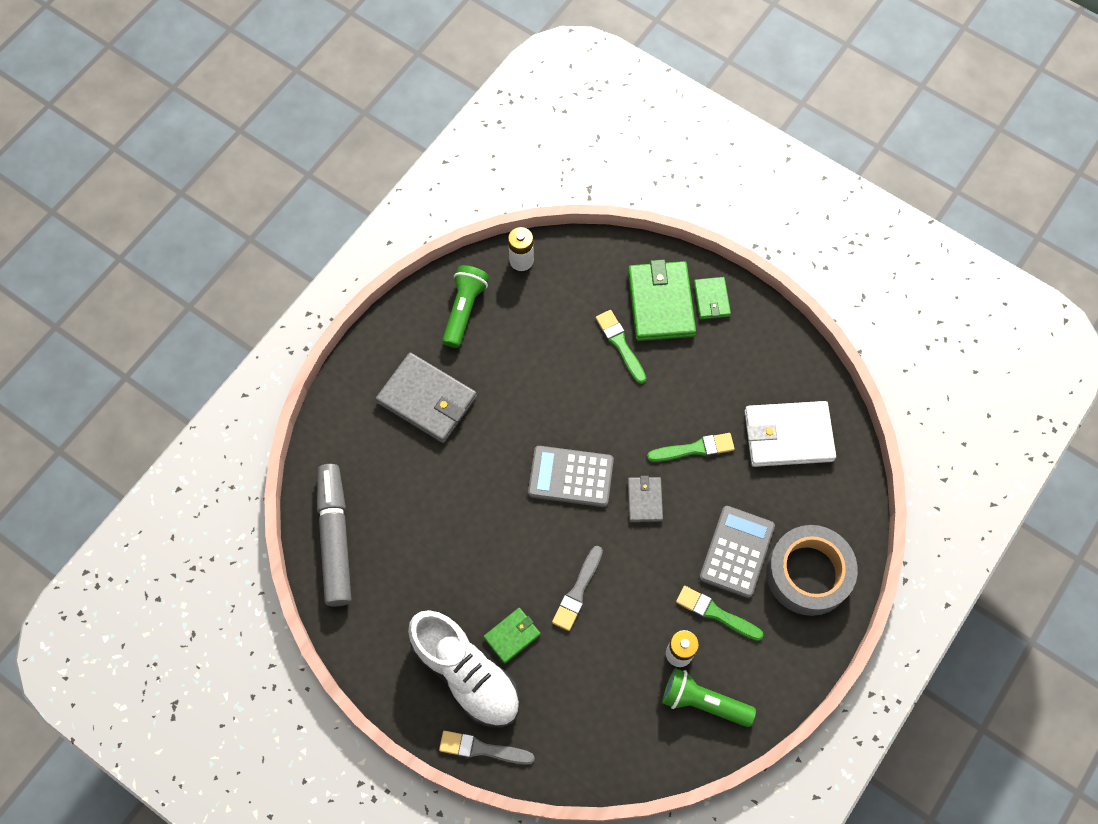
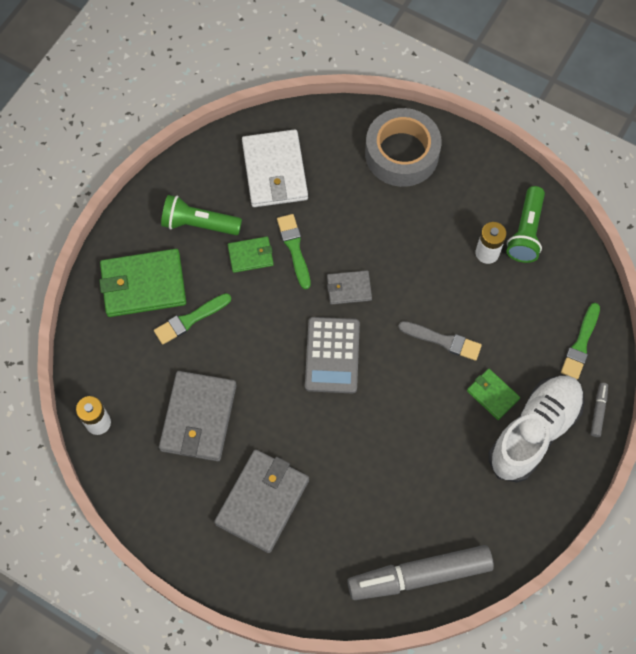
camera: 95 degrees left, 0 degrees up
grey brush [439,731,535,765] -> grey marker [591,383,608,437]
green flashlight [442,265,489,348] -> green flashlight moved to [161,195,242,235]
green brush [676,586,764,641] -> green brush moved to [561,303,600,379]
green wallet [694,277,731,319] -> green wallet moved to [228,236,274,273]
grey calculator [699,506,775,598] -> none
none -> grey wallet [159,371,237,461]

